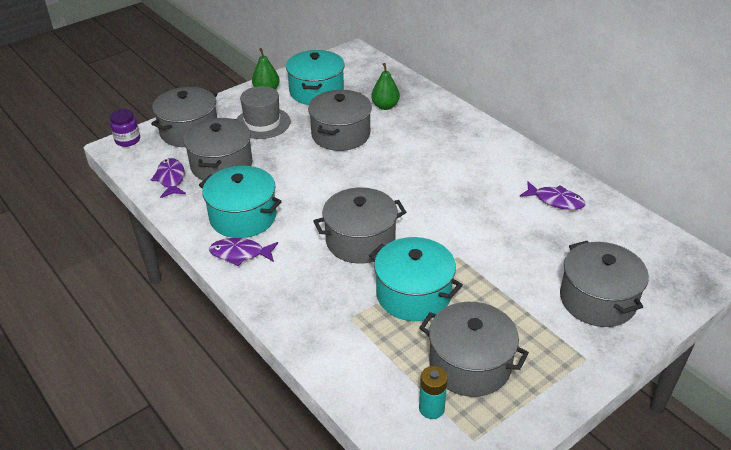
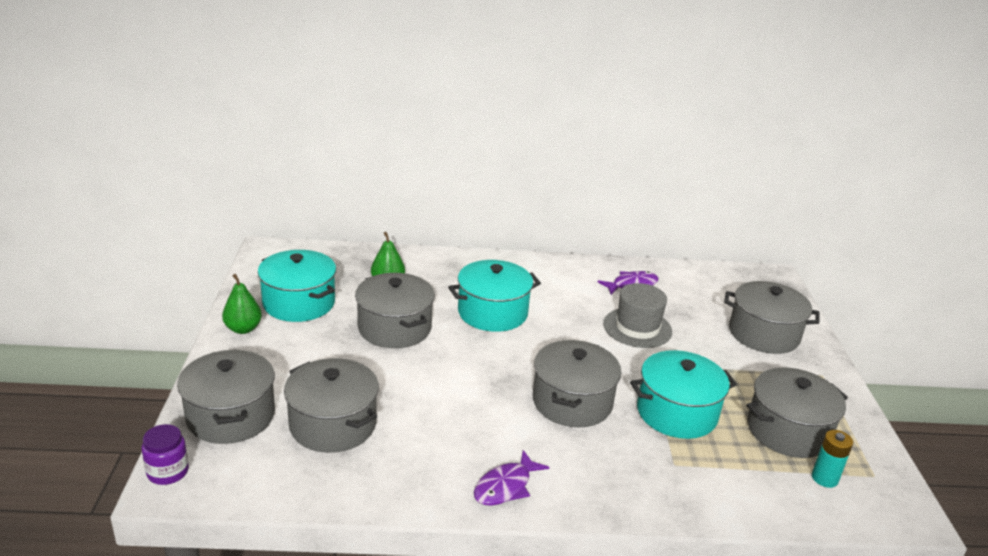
camera: 55 degrees left, 10 degrees down
purple fish [151,158,186,198] -> none
turquoise pot [199,166,282,238] -> turquoise pot moved to [448,260,541,332]
grey hat [236,86,291,139] -> grey hat moved to [603,283,672,348]

